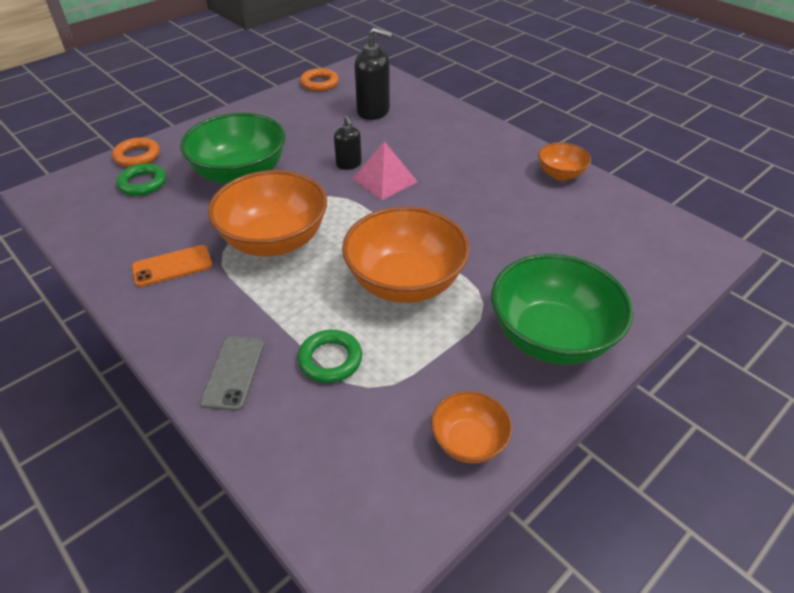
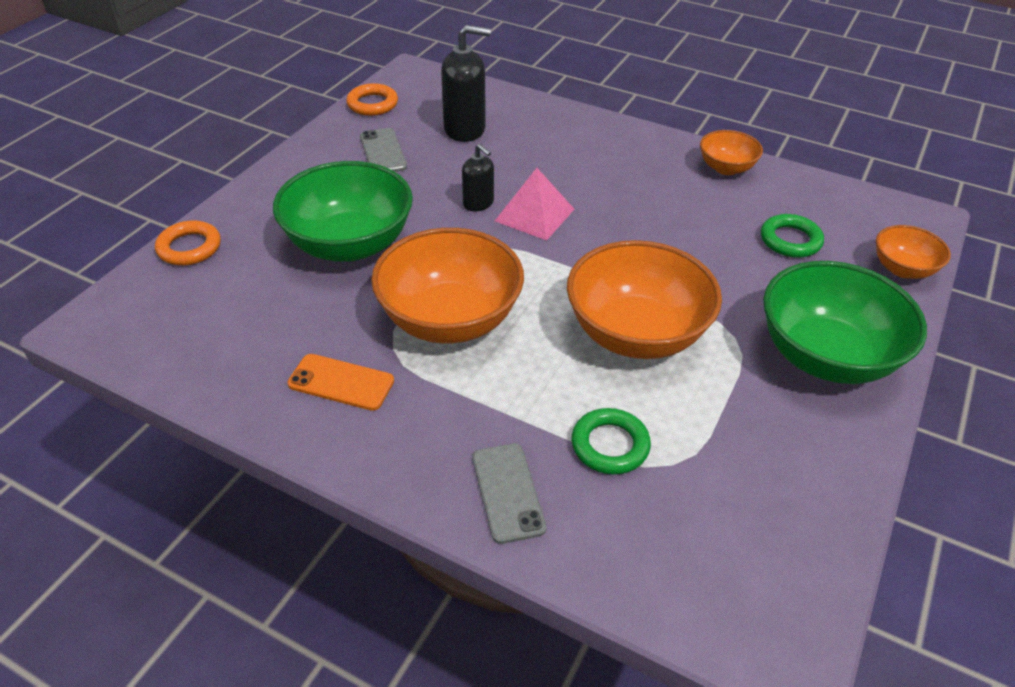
camera: 20 degrees left, 0 degrees up
green ring [116,163,166,196] -> green ring moved to [761,214,824,258]
orange phone [132,245,212,287] -> orange phone turned 60 degrees clockwise [287,354,394,411]
orange bowl [431,391,512,463] -> orange bowl moved to [876,225,951,279]
none -> grey phone [360,128,407,172]

